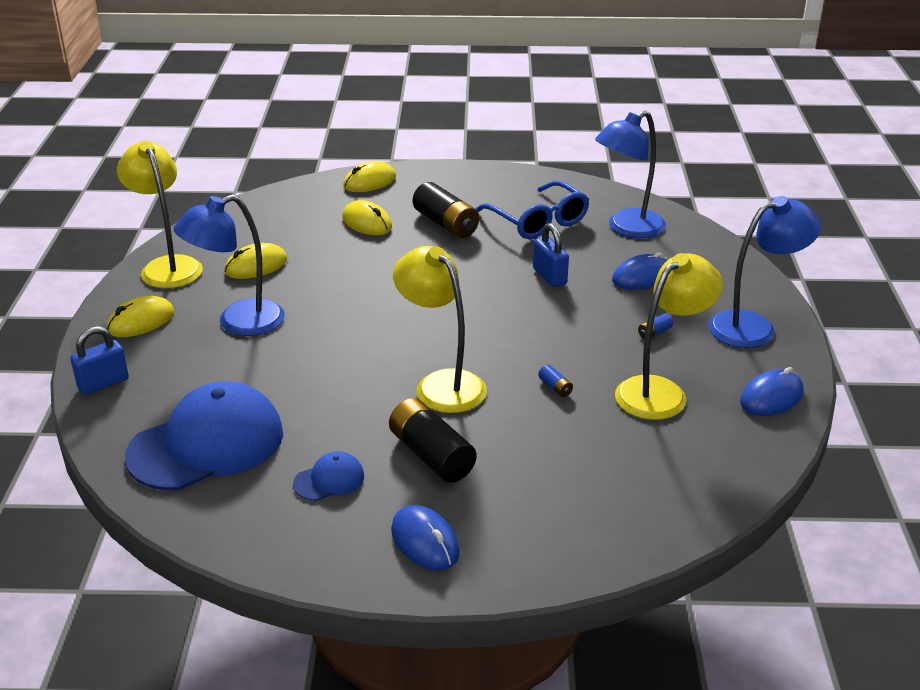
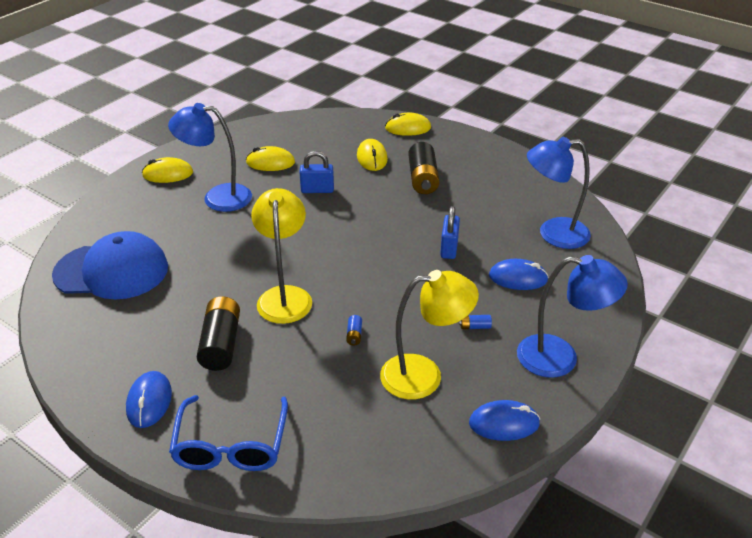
camera: 35 degrees right, 5 degrees up
blue padlock [70,326,129,395] -> blue padlock moved to [300,151,334,193]
yellow lamp [117,141,203,289] -> none
blue cap [293,451,364,501] -> none
blue glasses [475,181,590,239] -> blue glasses moved to [169,395,288,471]

